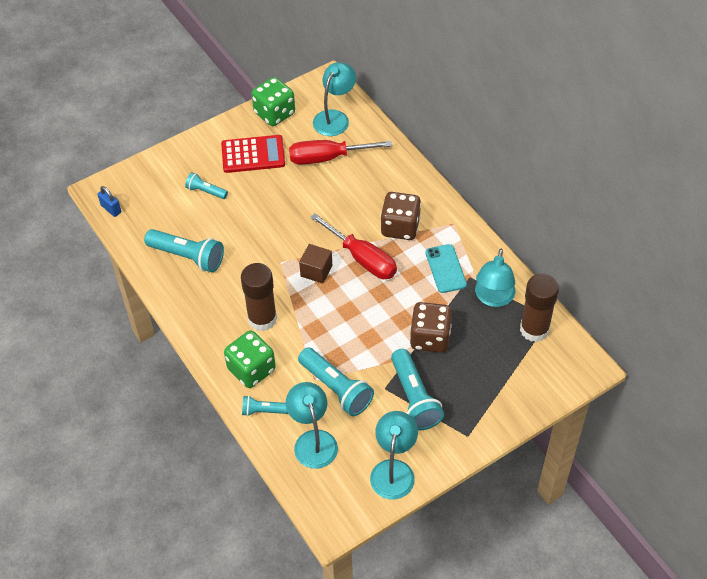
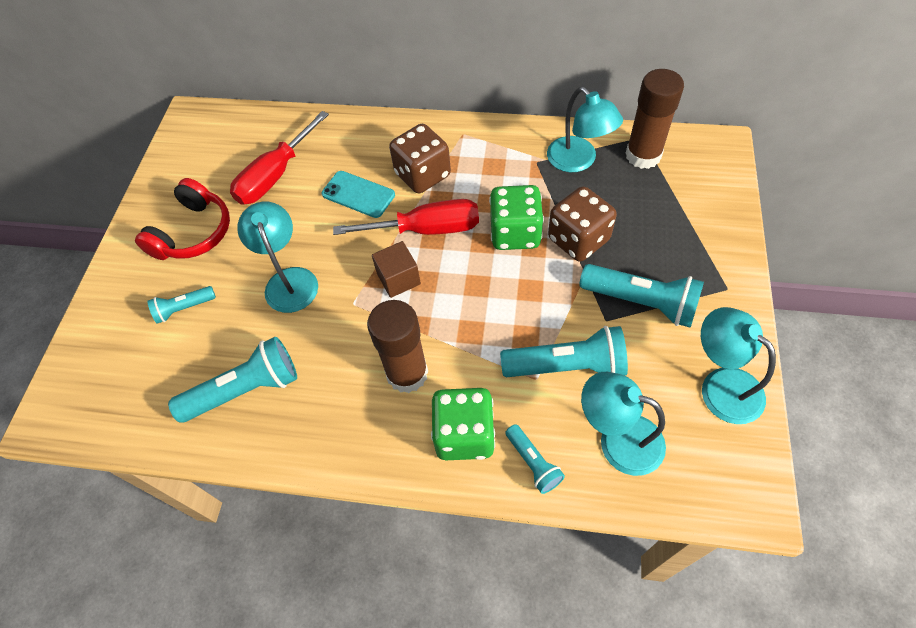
camera: 45 degrees left, 5 degrees up
blue padlock [97,186,121,217] -> none
red calculator [221,135,285,173] -> red headphones [135,178,230,260]
turquoise flashlight [242,396,288,416] -> turquoise flashlight turned 75 degrees counterclockwise [505,424,565,494]
green dice [252,77,295,126] -> green dice moved to [489,185,544,250]
turquoise lamp [313,62,356,136] -> turquoise lamp moved to [237,202,318,313]
turquoise phone [425,244,467,293] -> turquoise phone moved to [322,171,395,218]

